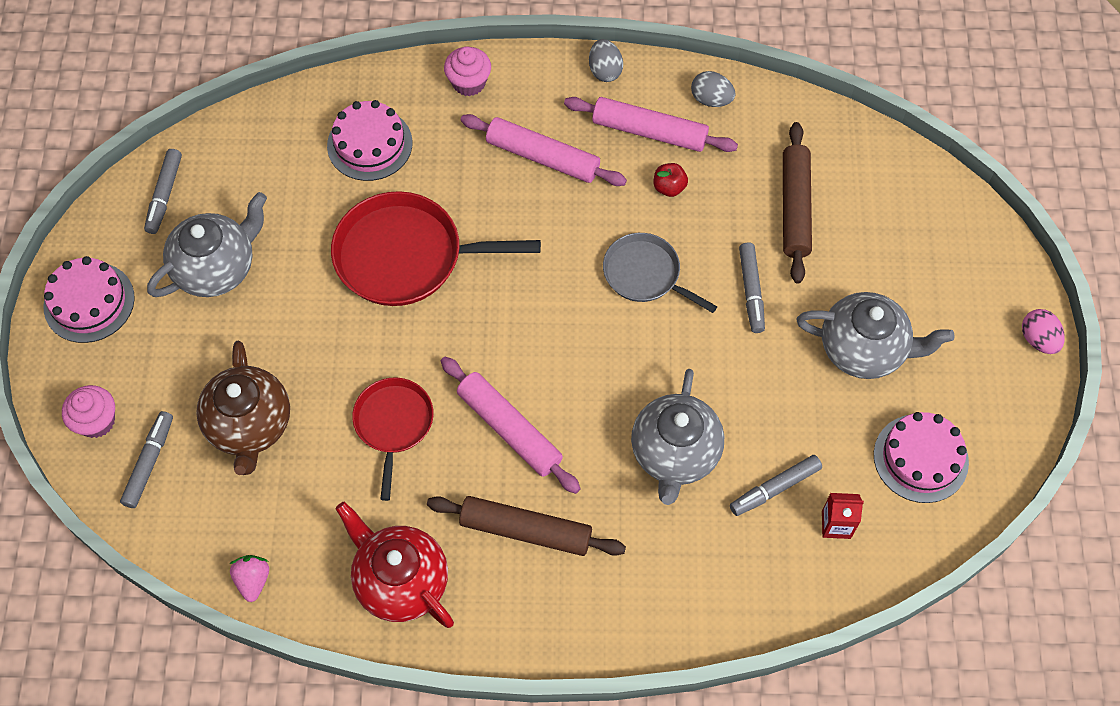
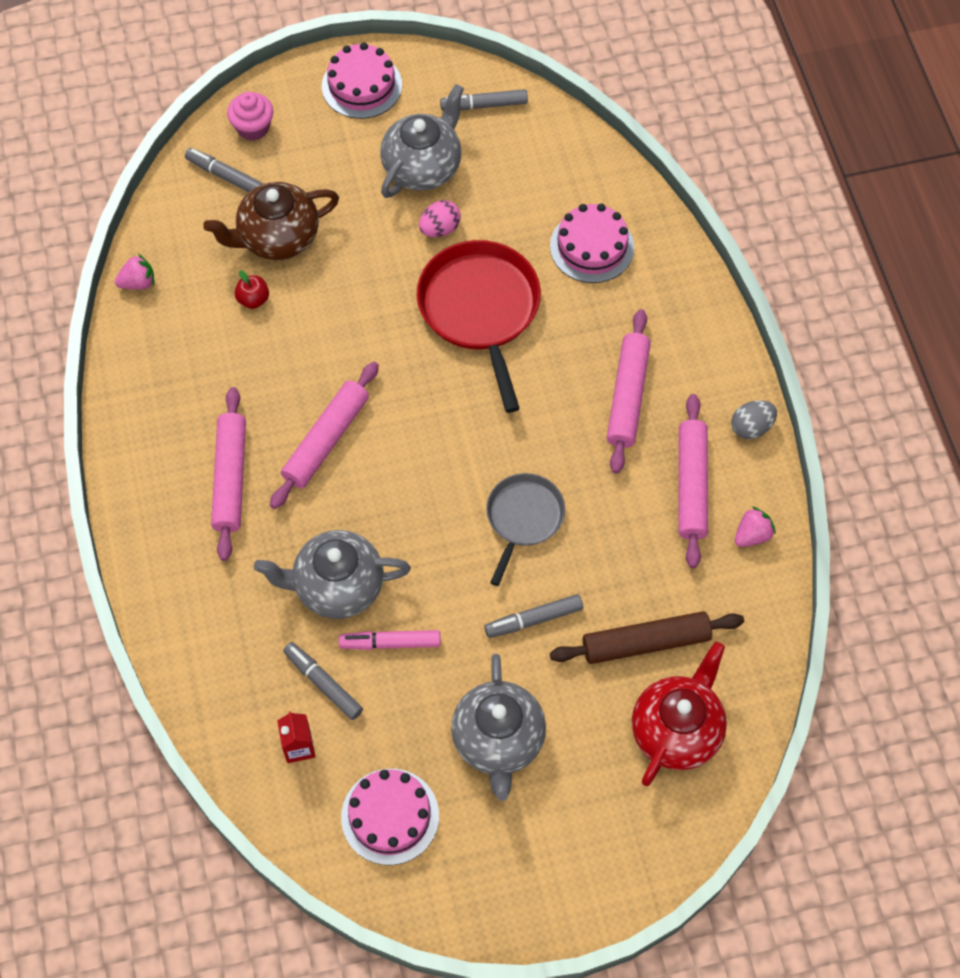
camera: 75 degrees right, 0 degrees up
grey marker [120,411,173,508] -> grey marker turned 150 degrees counterclockwise [185,148,264,192]
grey teapot [147,192,267,297] -> grey teapot turned 90 degrees counterclockwise [380,84,464,198]
red teapot [336,502,454,628] -> red teapot moved to [632,642,727,786]
red pan [352,377,434,501] -> none
brown rolling pin [427,496,626,556] -> pink rolling pin [211,387,246,561]
pink cupcake [444,47,491,96] -> none
red apple [654,163,688,197] -> red apple moved to [235,270,269,309]
grey egg [691,71,736,107] -> pink strawberry [735,506,776,547]
pink egg [1022,309,1065,354] -> pink egg moved to [419,200,461,237]
none -> pink marker [339,630,441,650]

